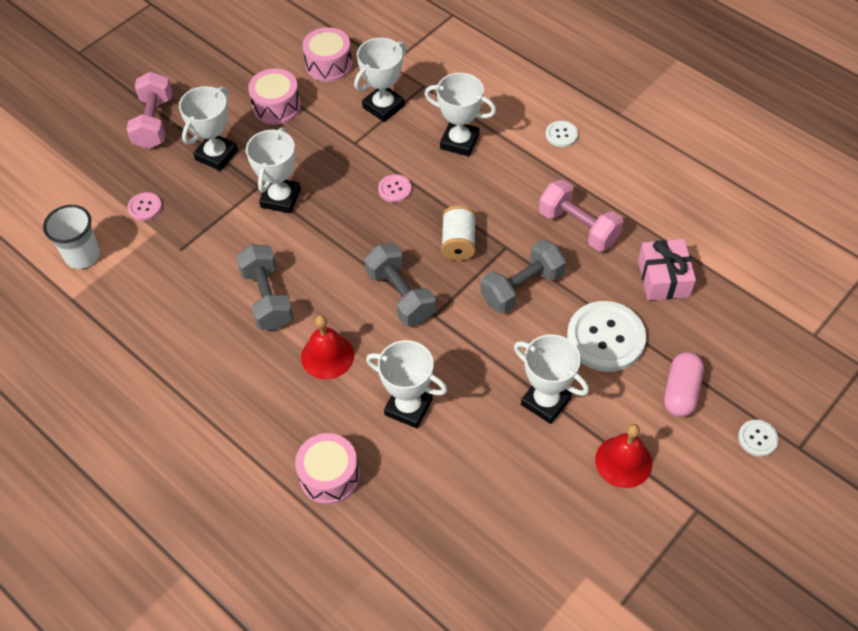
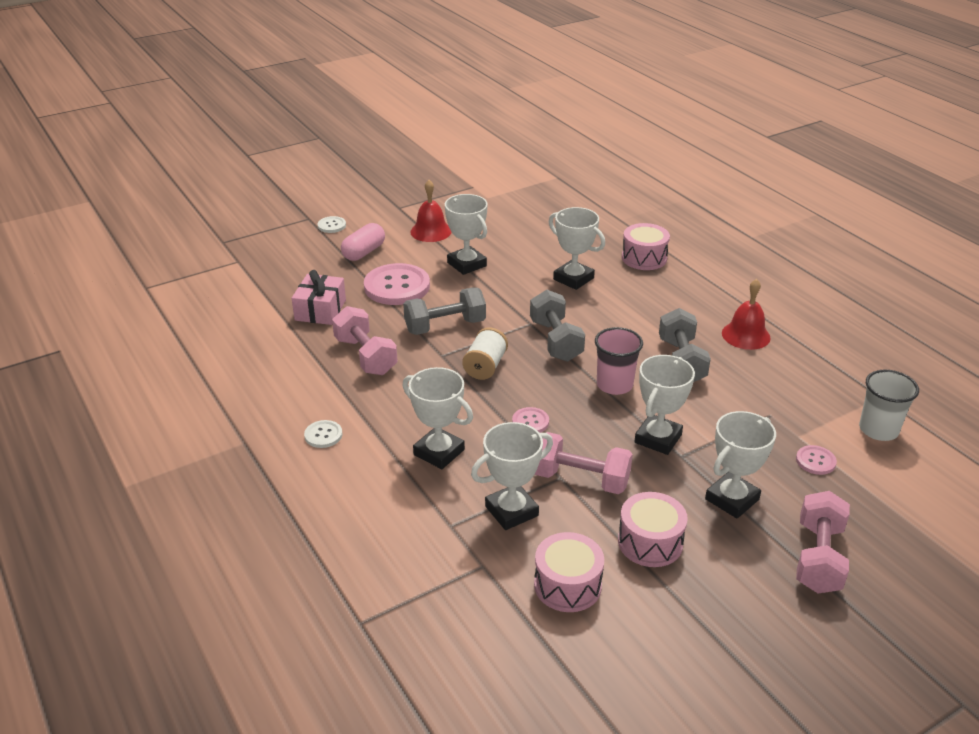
camera: 165 degrees left, 20 degrees down
red bell [301,315,354,379] -> red bell moved to [722,279,771,350]
white button [567,301,646,372] -> pink button [364,263,430,305]
none -> pink dumbbell [535,432,633,494]
none -> pink cup [595,327,643,395]

